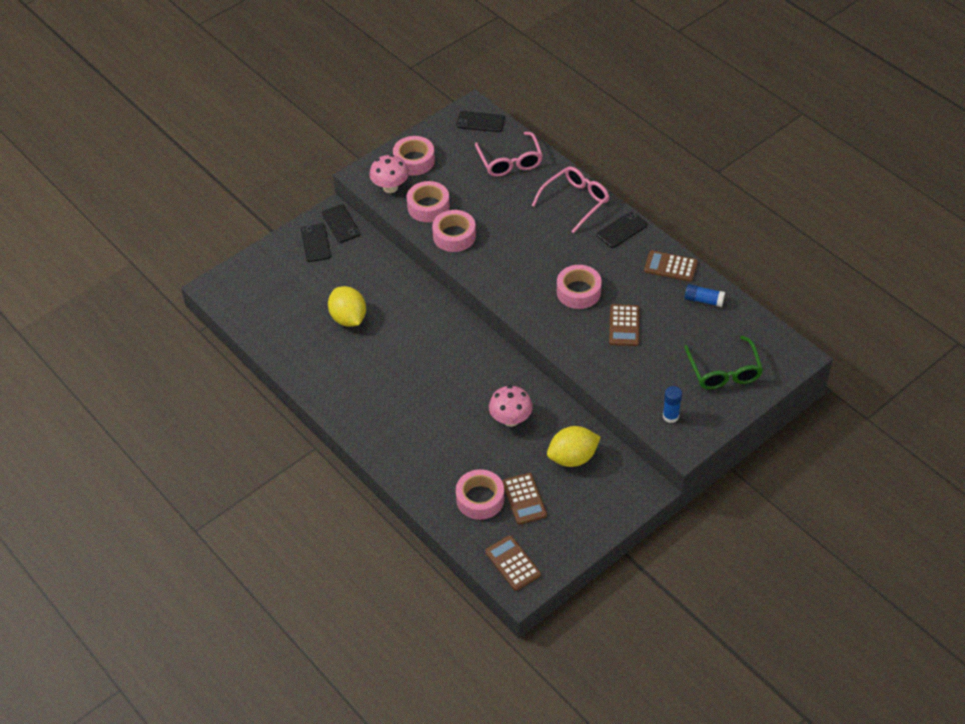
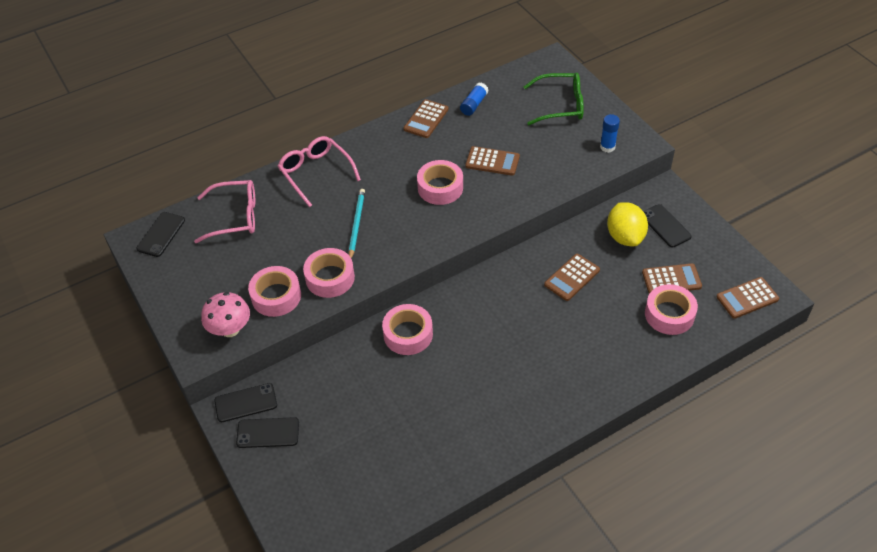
camera: 80 degrees left, 0 degrees up
yellow lemon [328,286,366,327] -> none
pink tape [393,136,435,176] -> pink tape moved to [382,304,433,355]
pink mushroom [489,385,533,427] -> brown calculator [544,254,600,301]
black phone [597,211,647,248] -> black phone moved to [643,204,692,248]
none -> turquoise pencil [349,189,365,259]

